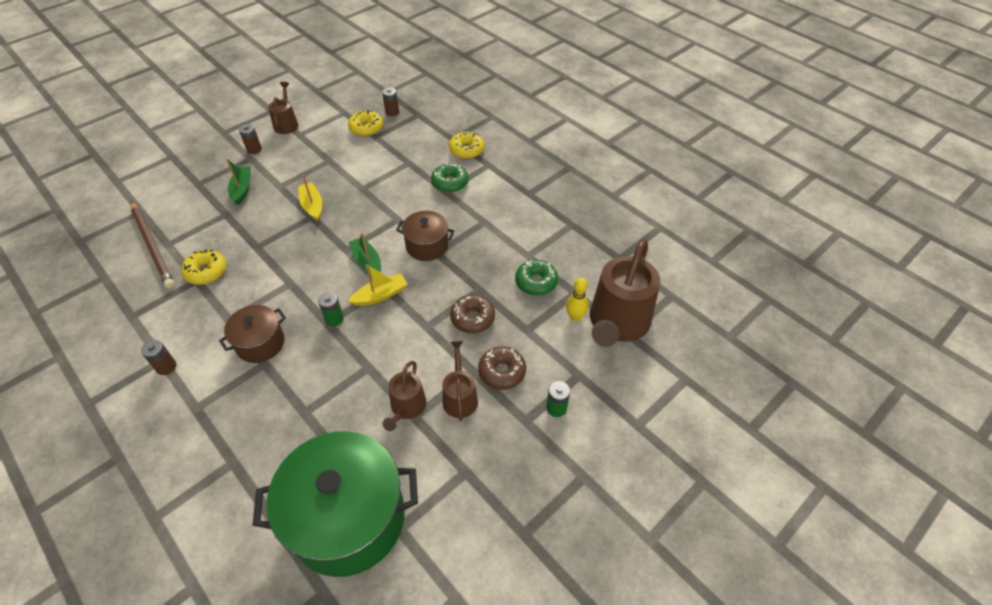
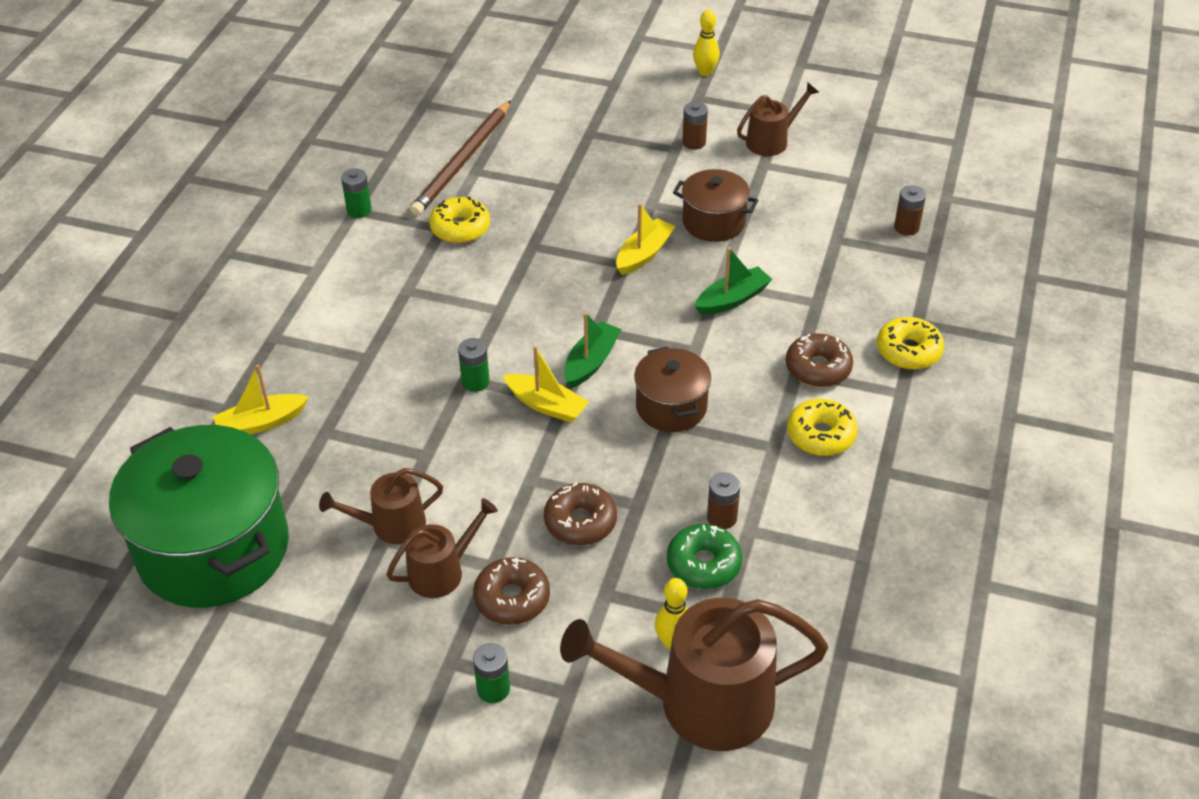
camera: 60 degrees right, 5 degrees down
brown battery [141,340,177,375] -> brown battery moved to [707,472,740,529]
brown pot [219,305,286,363] -> brown pot moved to [673,169,759,242]
green boat [226,158,251,205] -> green boat moved to [694,247,772,315]
yellow donut [348,110,383,137] -> yellow donut moved to [787,399,858,456]
green donut [431,163,469,193] -> brown donut [786,334,853,387]
none -> yellow boat [213,365,309,434]
none -> green battery [341,168,372,218]
none -> yellow bowling pin [693,10,720,76]

